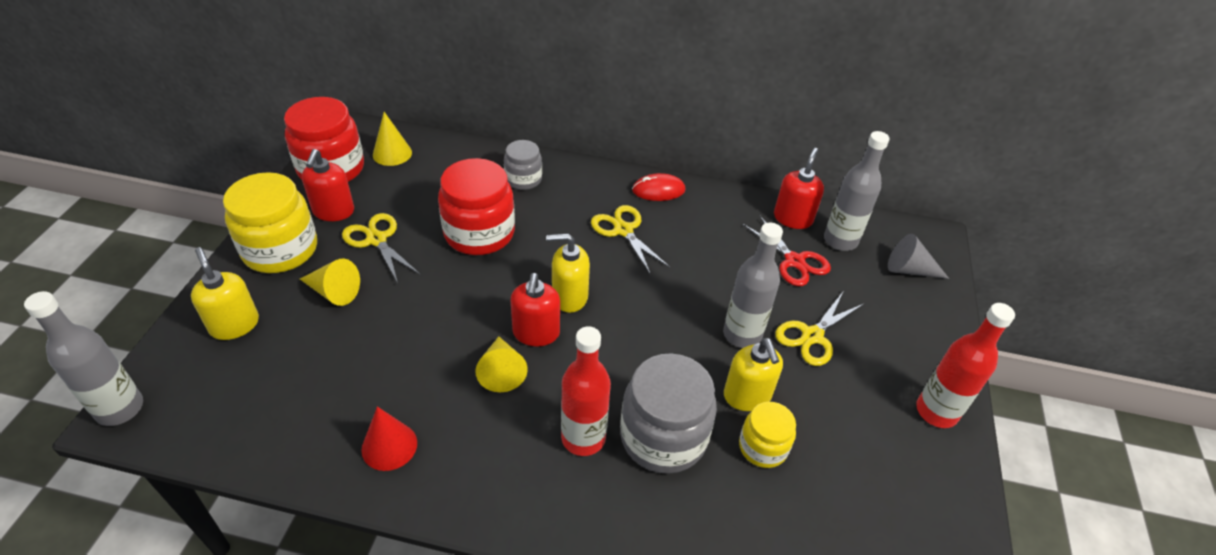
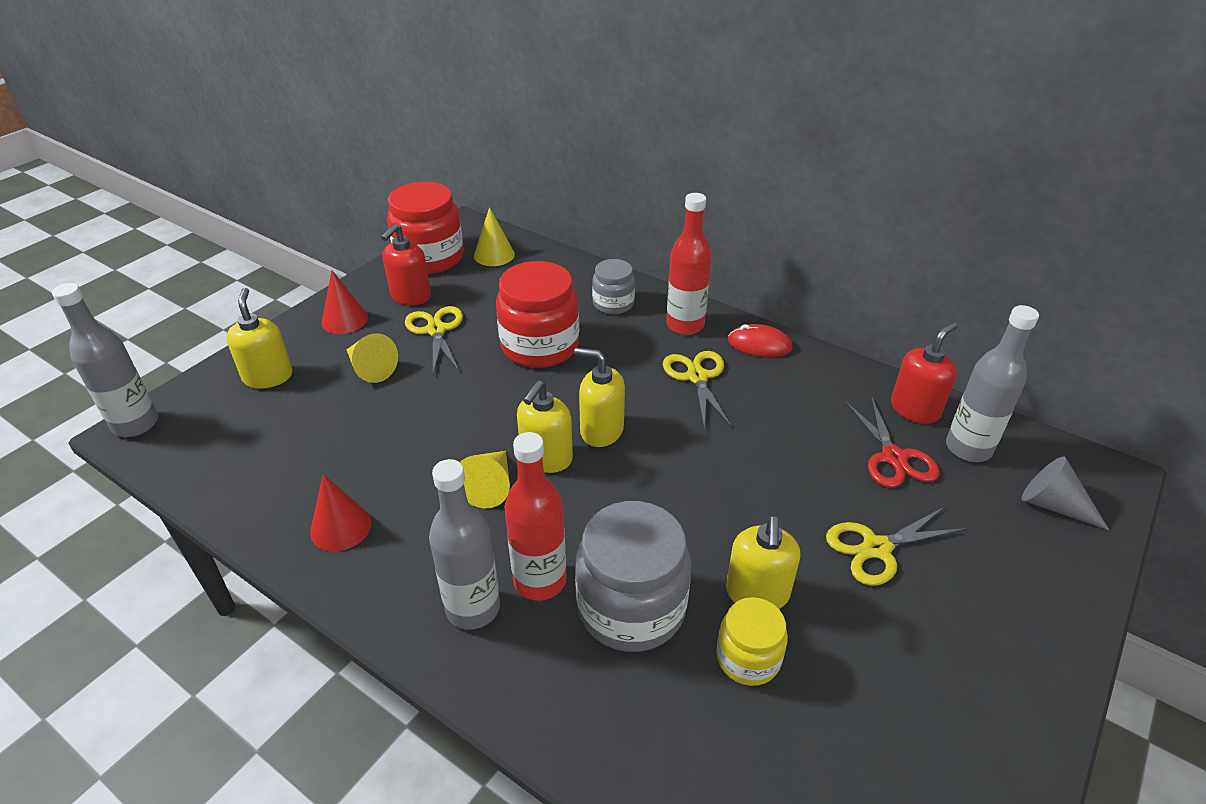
camera: 25 degrees right, 5 degrees down
yellow jar [223,172,317,273] -> red cone [322,270,368,334]
red soap dispenser [511,273,560,346] -> yellow soap dispenser [517,380,573,473]
grey bottle [723,222,783,348] -> grey bottle moved to [429,459,500,630]
red bottle [916,303,1015,428] -> red bottle moved to [666,193,712,335]

